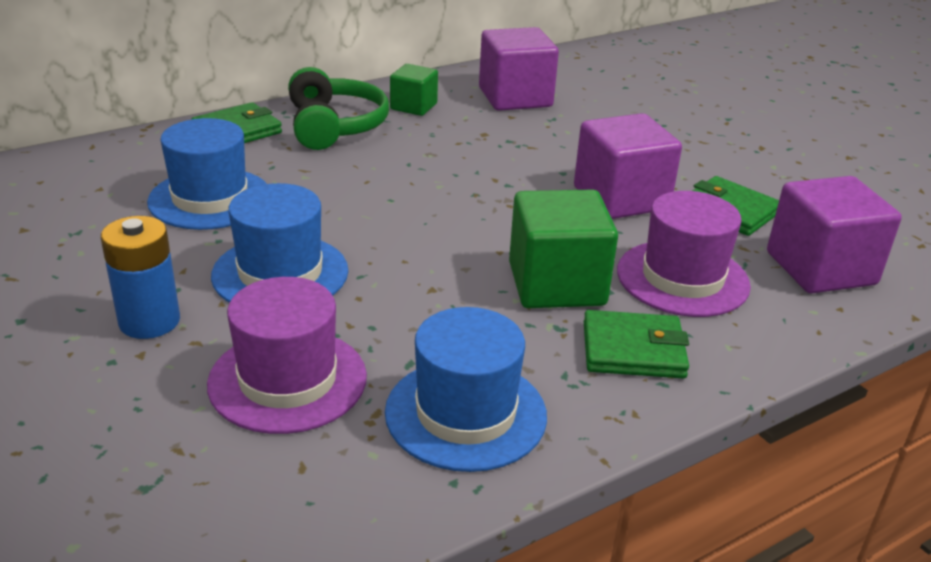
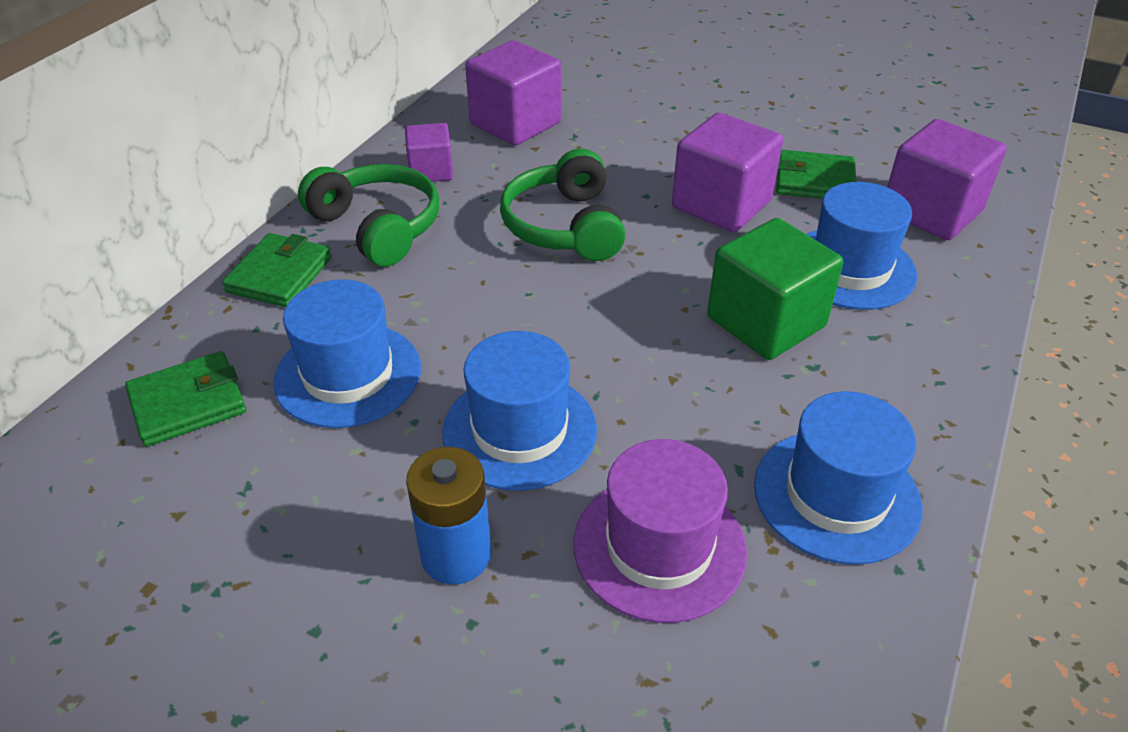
camera: 30 degrees left, 10 degrees up
green cube [390,64,438,116] -> purple cube [405,123,453,182]
green wallet [584,310,689,379] -> green wallet moved to [125,351,246,447]
purple hat [617,191,751,317] -> blue hat [806,182,918,310]
none -> green headphones [500,149,626,261]

